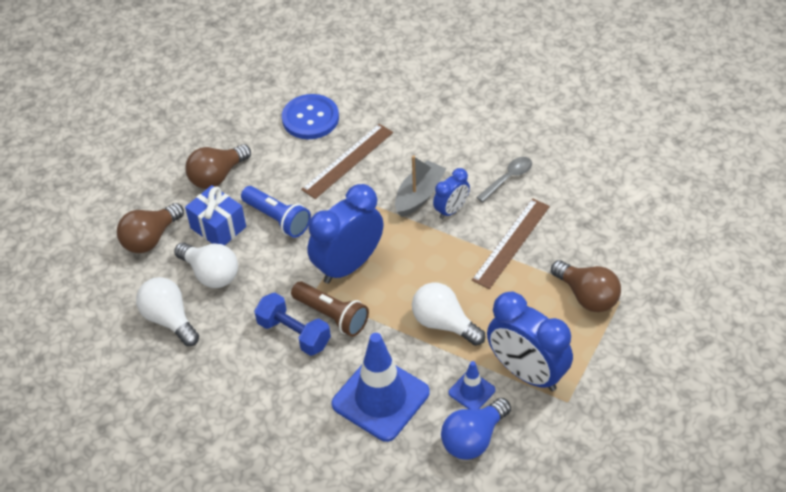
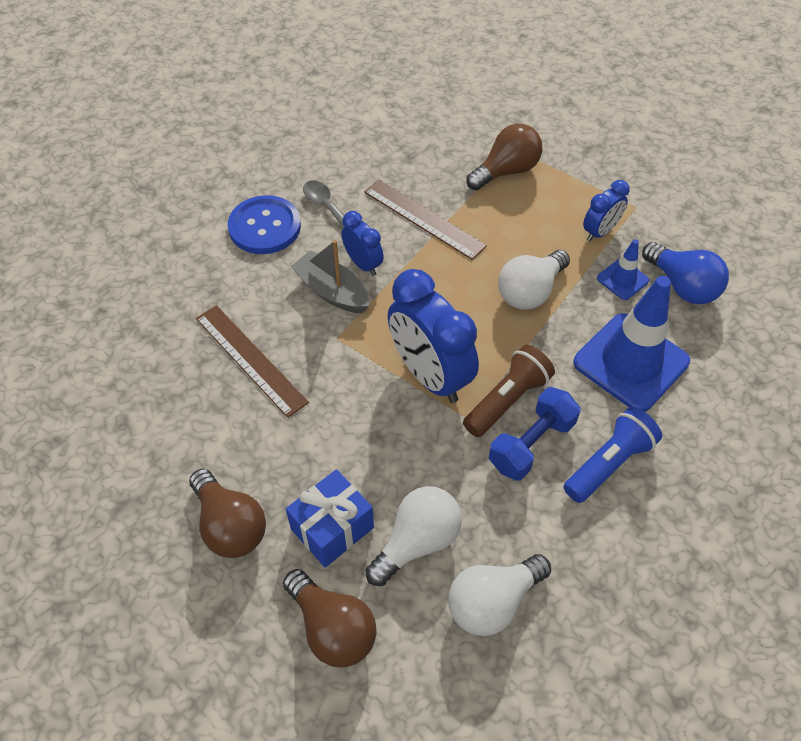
camera: 85 degrees left, 5 degrees up
blue flashlight [241,186,311,238] -> blue flashlight moved to [564,407,662,503]
blue button [282,94,339,139] -> blue button moved to [228,195,301,254]
blue clock [487,292,573,391] -> blue clock [583,180,630,241], size x0.53

